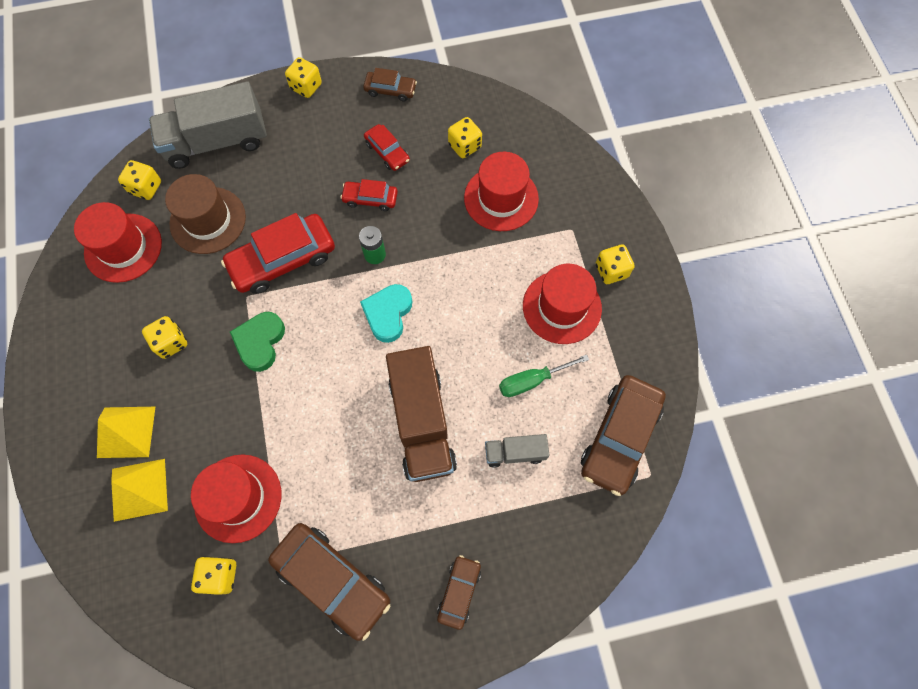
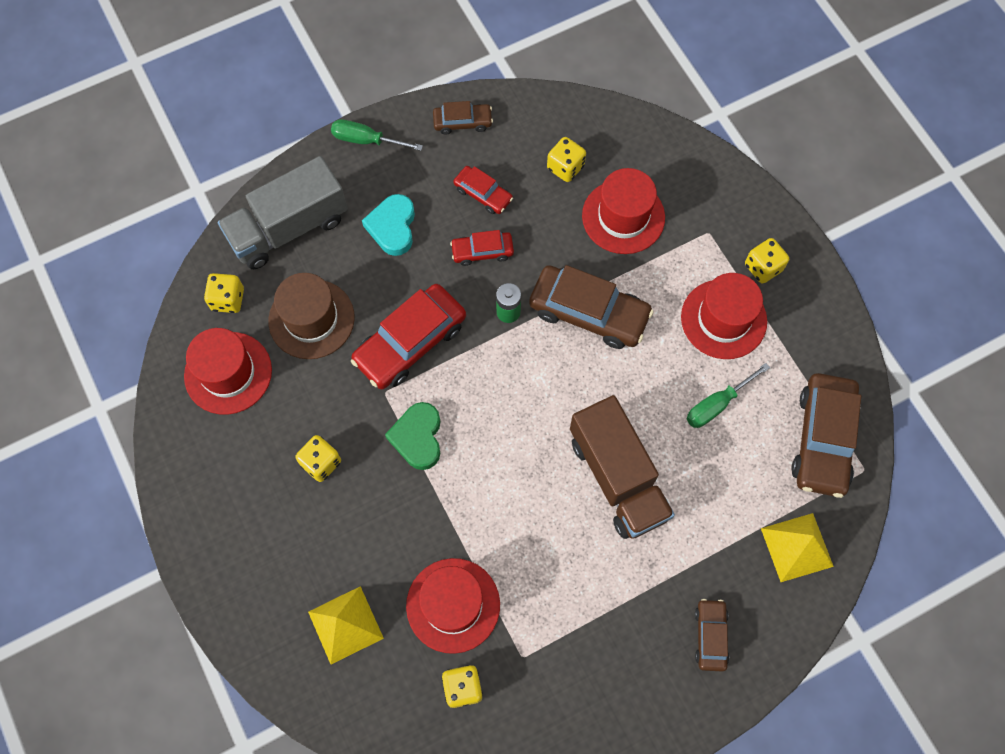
camera: 15 degrees left, 0 degrees up
yellow pyramid [97,407,155,458] -> yellow pyramid moved to [761,513,834,582]
brown car [268,523,390,641] -> brown car moved to [529,265,654,349]
yellow dice [285,57,322,98] -> green screwdriver [331,119,423,151]
turquoise heart [360,284,412,343] -> turquoise heart moved to [362,194,415,256]
grey truck [485,434,549,468] -> none

